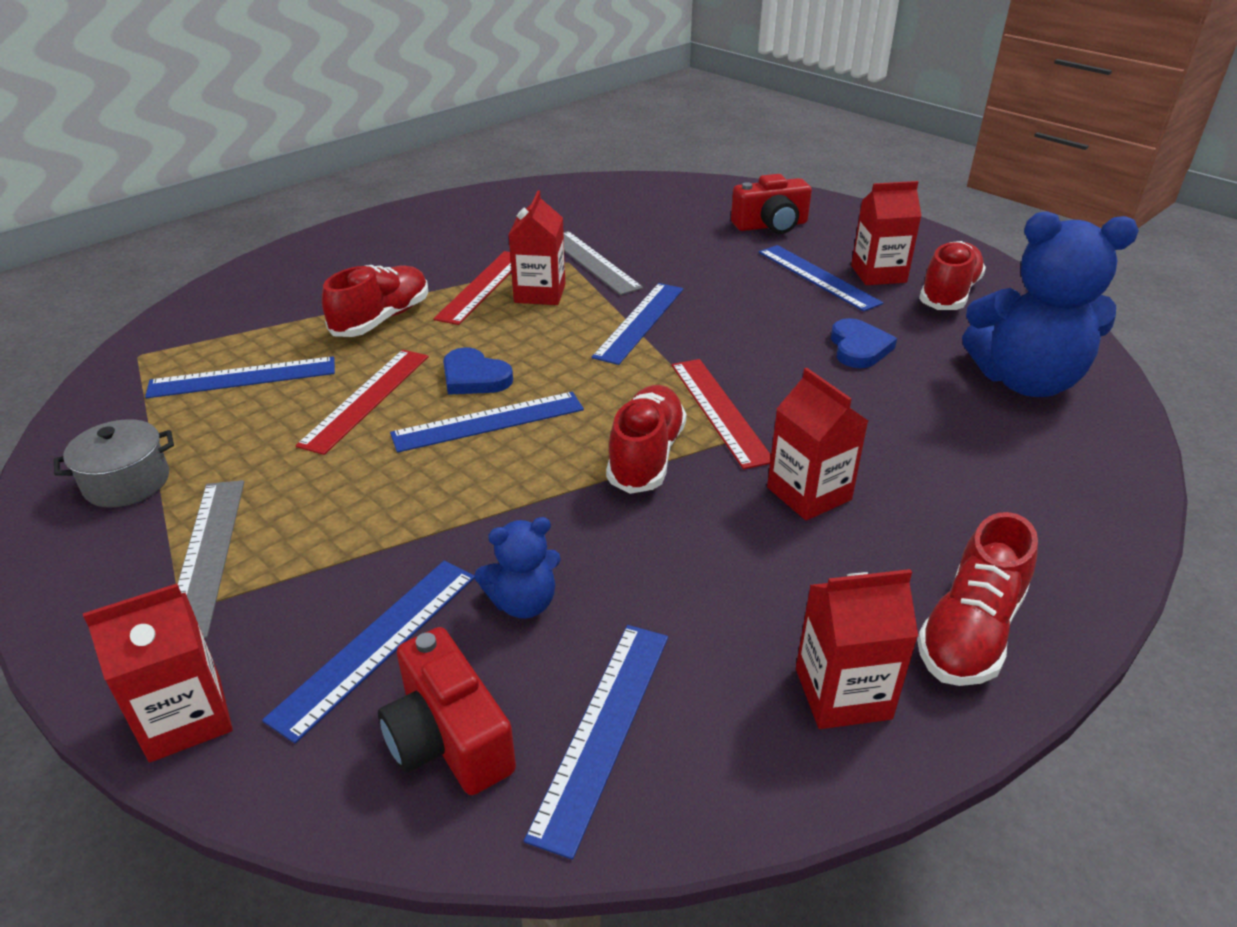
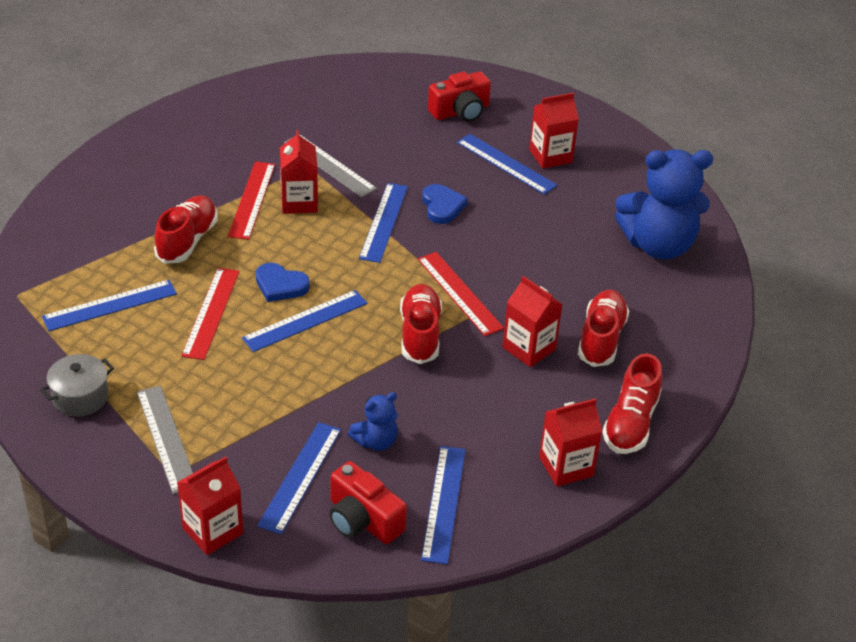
camera: 15 degrees left, 5 degrees up
blue heart [831,318,897,368] -> blue heart moved to [422,184,468,224]
red shoe [919,241,986,310] -> red shoe moved to [578,290,629,367]

